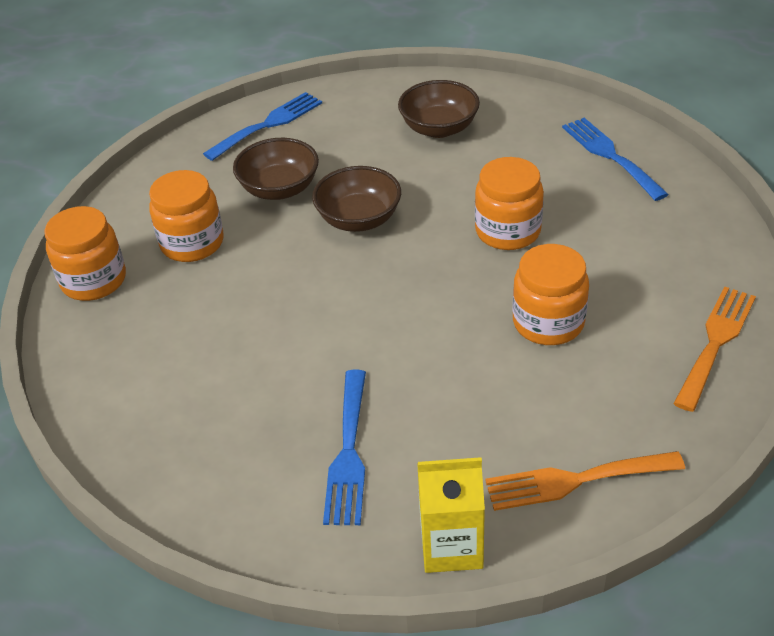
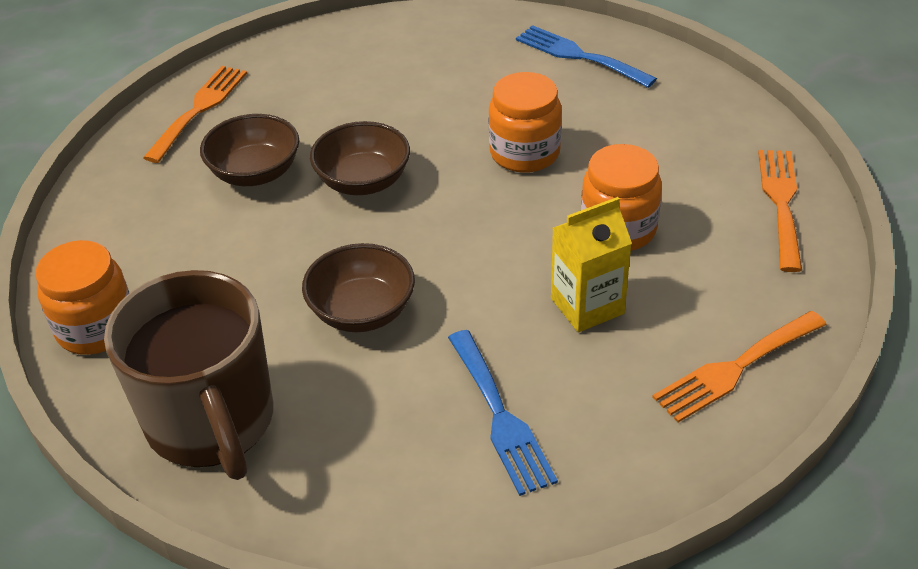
camera: 25 degrees left, 0 degrees up
orange jar [149,170,224,262] -> none
blue fork [203,92,322,161] -> orange fork [143,66,247,163]
brown bowl [398,80,480,138] -> brown bowl moved to [302,243,415,332]
yellow carton [417,457,485,573] -> yellow carton moved to [551,197,632,332]
none -> brown mug [104,270,273,480]

